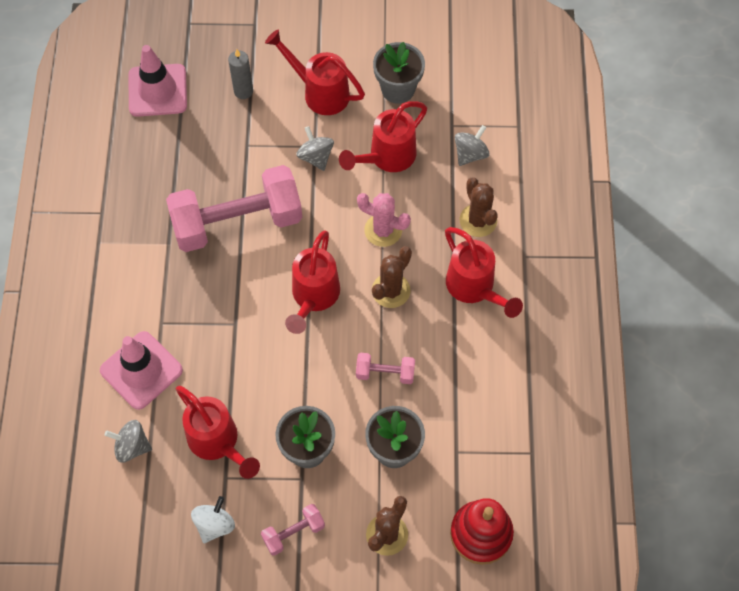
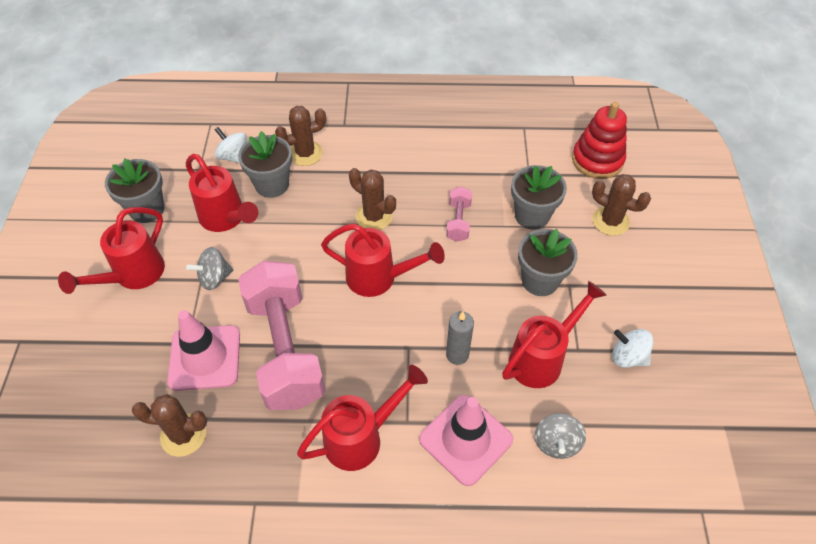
camera: 90 degrees left, 10 degrees down
pink traffic cone [128,45,187,117] -> pink traffic cone moved to [167,310,240,391]
grey candle [228,49,253,99] -> grey candle moved to [446,311,474,365]
pink dumbbell [261,504,325,556] -> none
pink cactus [357,193,411,247] -> none
red watering can [445,227,523,318] -> red watering can moved to [297,365,428,471]
grey spinning top [455,125,490,166] -> white spinning top [215,127,247,163]
none -> brown cactus [132,394,207,457]
none -> grey flower pot [238,131,292,198]

